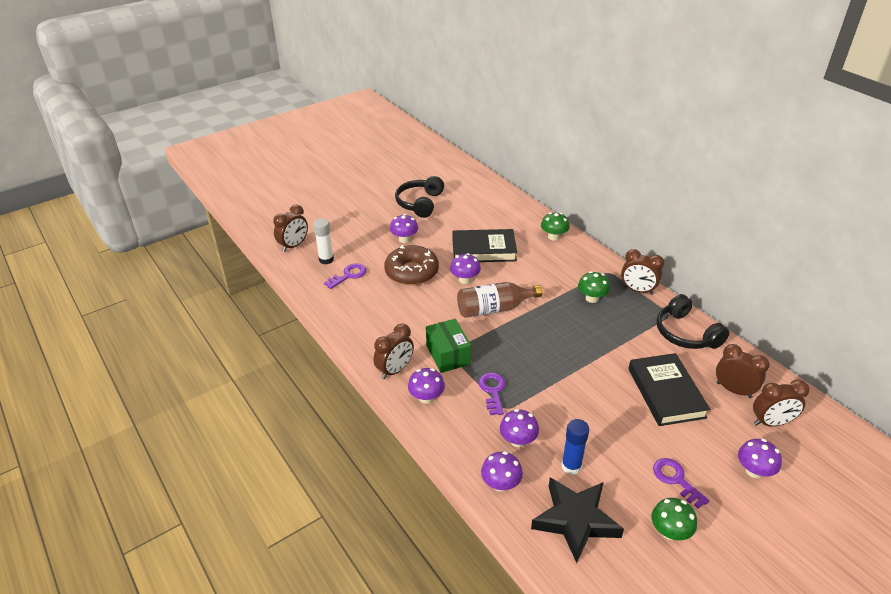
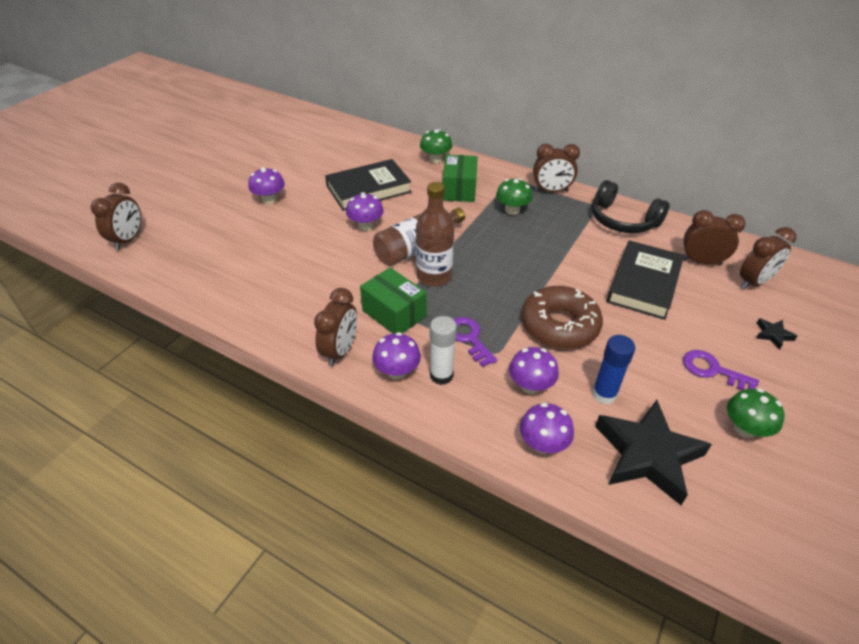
camera: 25 degrees left, 5 degrees up
white glue stick [313,218,334,264] -> white glue stick moved to [430,316,457,385]
purple key [324,263,366,289] -> none
brown donut [384,245,439,285] -> brown donut moved to [521,286,603,349]
black headphones [395,176,444,218] -> none
black book [628,353,710,426] -> black book turned 60 degrees clockwise [606,240,684,320]
purple mushroom [738,439,782,478] -> black star [756,318,797,350]
none -> brown bottle [416,182,454,287]
none -> green box [443,155,478,202]

